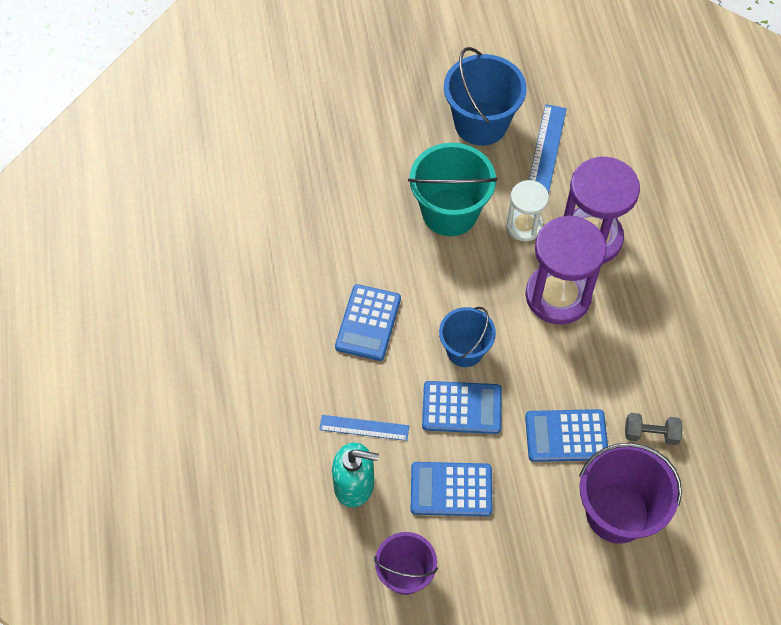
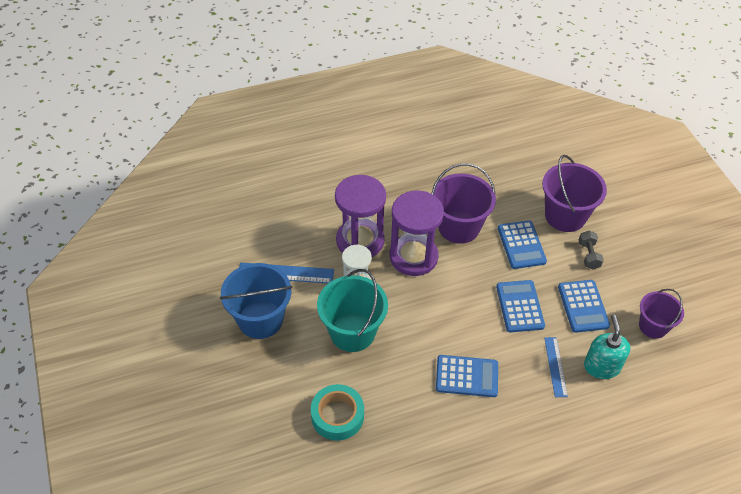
camera: 100 degrees left, 10 degrees down
blue bucket [439,307,496,367] -> none
grey dumbbell [625,413,683,445] -> grey dumbbell moved to [579,231,604,269]
none -> turquoise tape [311,384,364,441]
none -> purple bucket [431,163,496,244]

